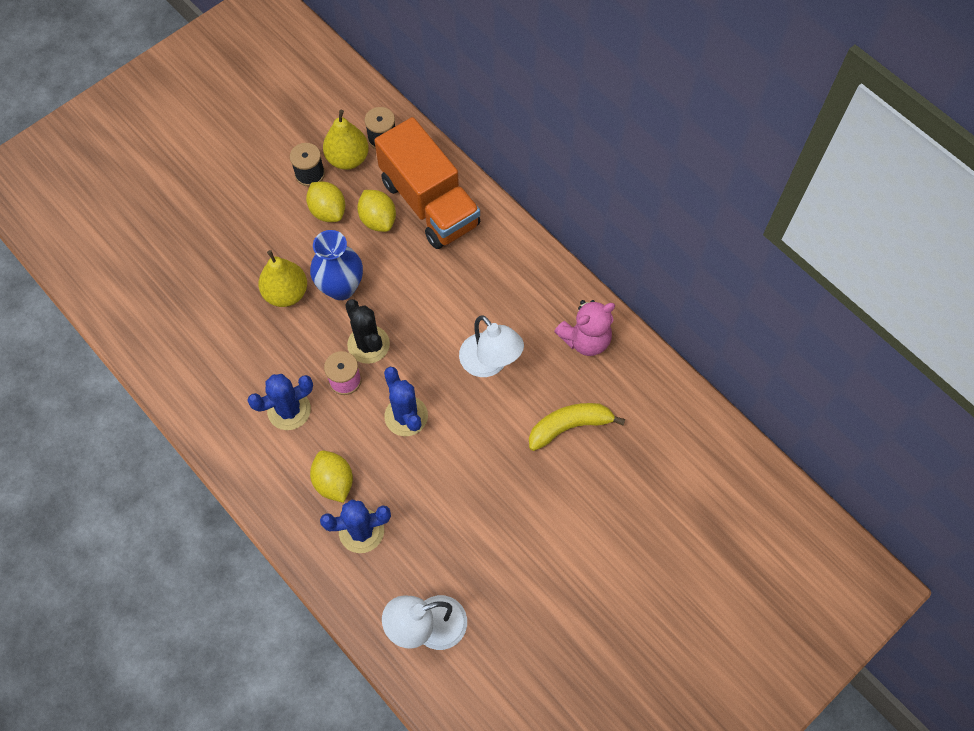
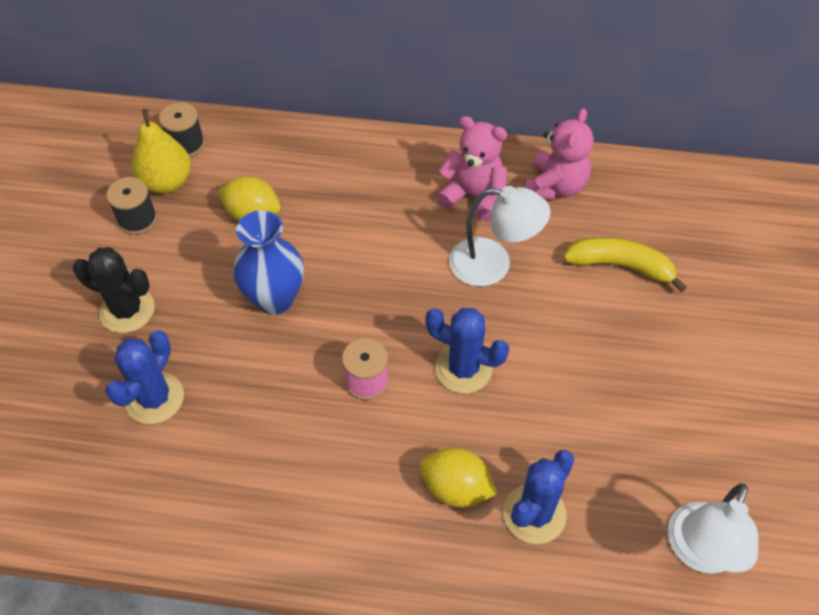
camera: 40 degrees left, 10 degrees down
blue cactus [247,374,313,430] -> blue cactus moved to [105,330,184,424]
yellow pear [258,250,307,307] -> none
yellow lemon [306,182,345,222] -> none
black cactus [345,299,390,364] -> black cactus moved to [73,247,155,333]
orange truck [374,117,480,249] -> none
yellow banana [529,403,625,451] -> yellow banana turned 75 degrees clockwise [563,237,687,292]
none -> pink teddy bear [437,116,507,221]

